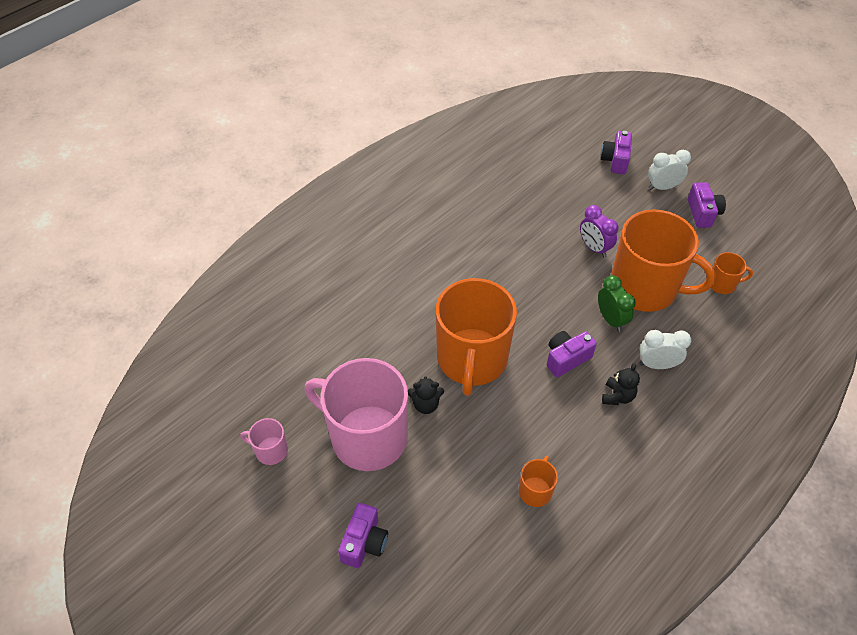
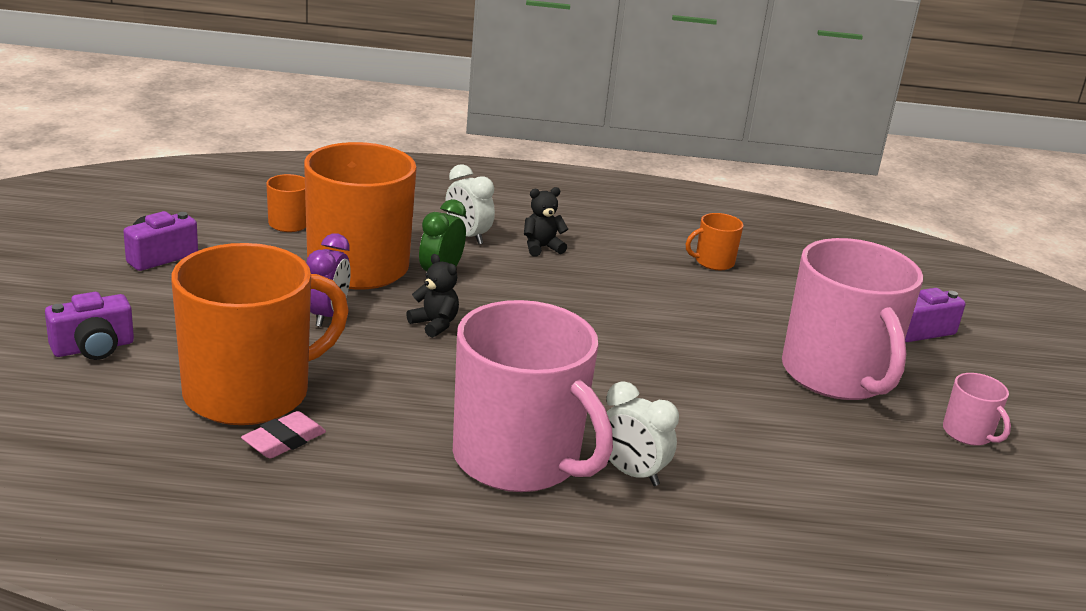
camera: 135 degrees left, 25 degrees down
black teddy bear [408,376,444,414] -> black teddy bear moved to [406,254,459,338]
orange mug [436,278,517,396] -> orange mug moved to [171,243,349,425]
purple camera [547,331,597,377] -> none
white clock [648,150,691,190] -> white clock moved to [606,381,679,486]
none -> pink eraser [241,411,326,458]
none -> pink mug [453,300,613,492]

